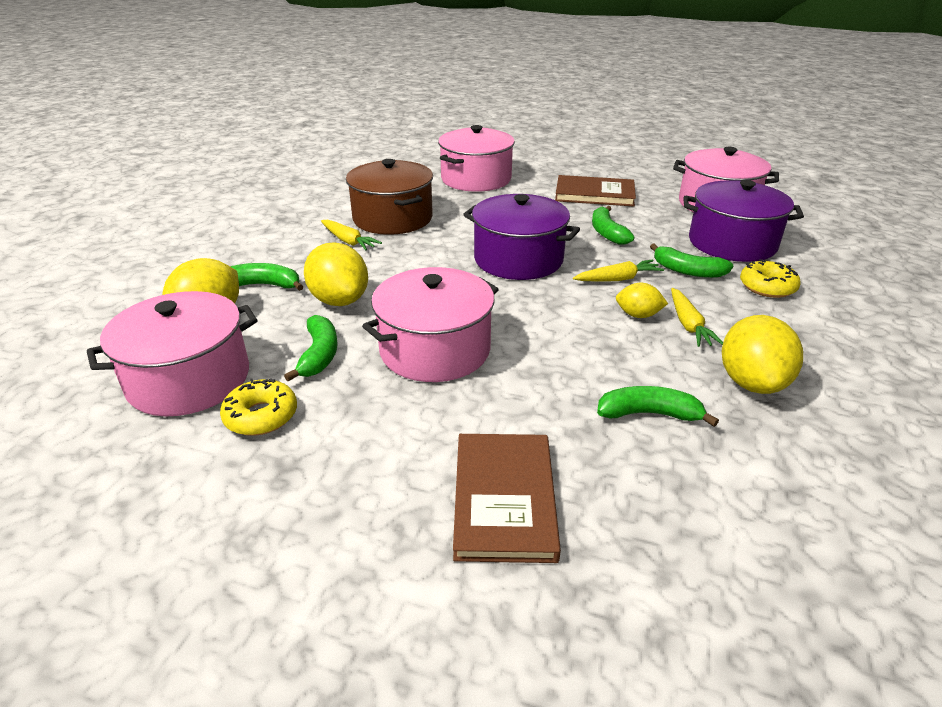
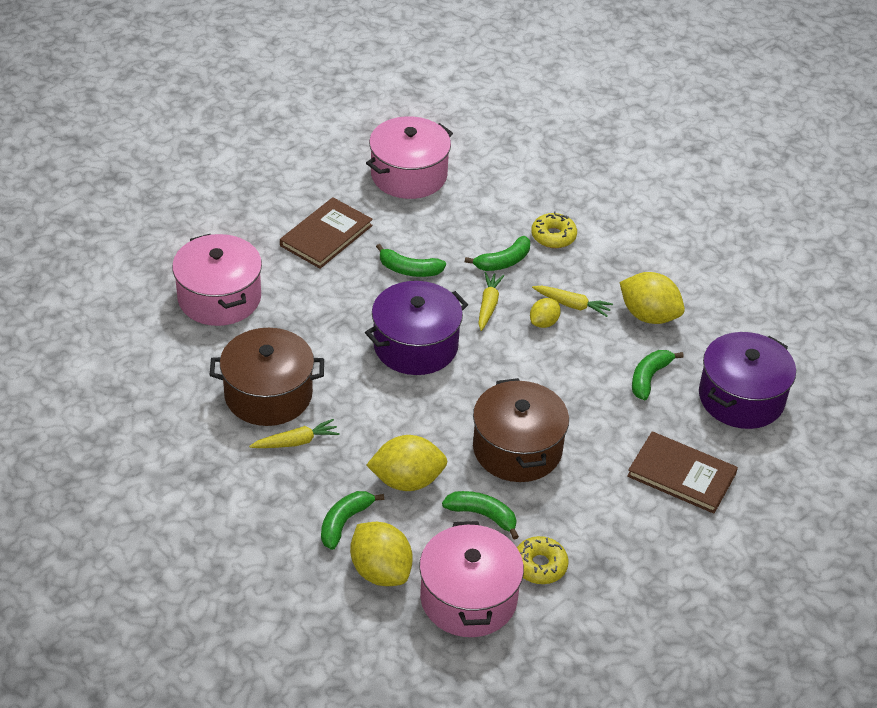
camera: 65 degrees left, 10 degrees up
pink pot [362,267,499,382] -> brown pot [473,378,569,482]
purple pot [683,180,804,262] -> purple pot moved to [699,332,796,429]

